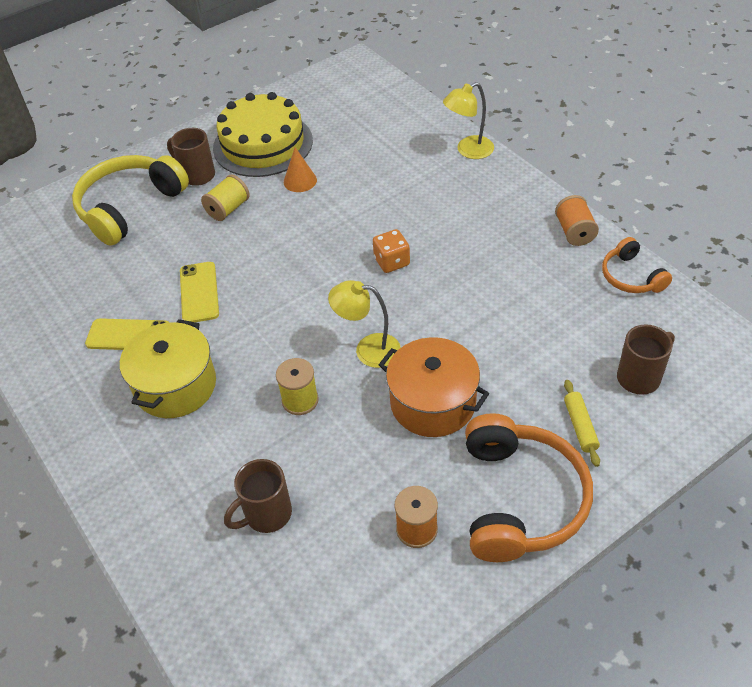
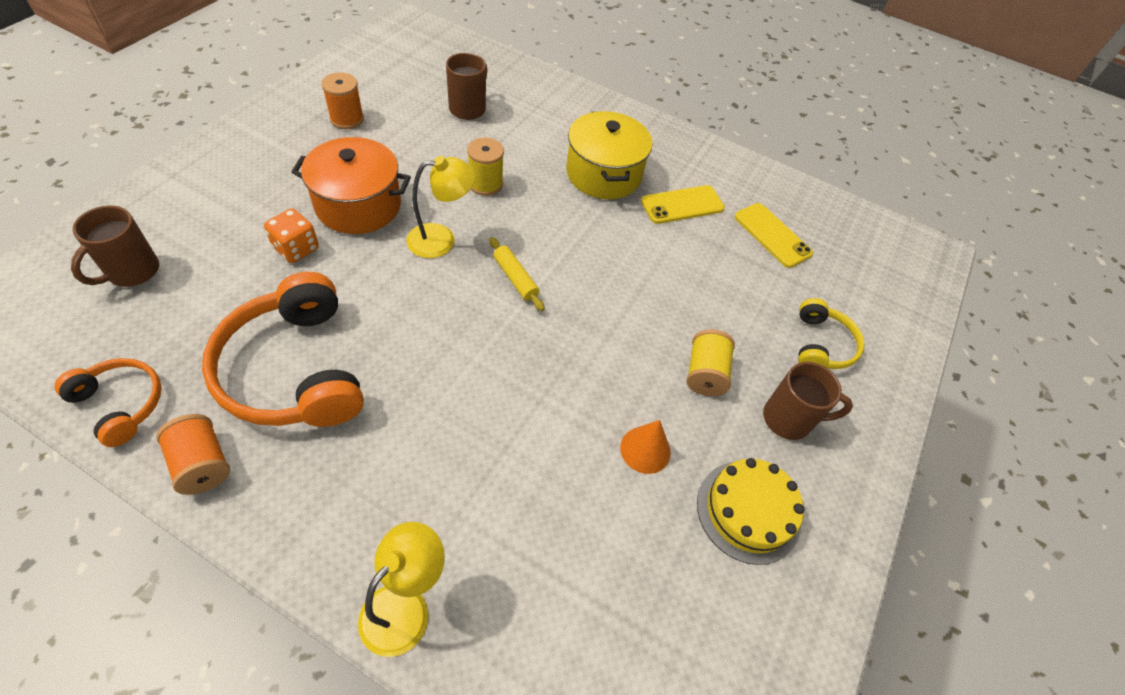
camera: 145 degrees right, 5 degrees up
yellow headphones [72,155,189,246] -> yellow headphones [798,298,864,369], size x0.54
yellow phone [180,262,219,322] -> yellow phone moved to [734,203,813,268]
yellow cake [213,92,313,177] -> yellow cake [697,458,804,565], size x0.64
orange dice [373,229,410,273] -> orange dice moved to [264,208,319,263]
orange headphones [465,413,593,562] -> orange headphones moved to [202,272,364,427]
yellow rolling pin [564,380,600,467] -> yellow rolling pin moved to [489,237,545,311]

